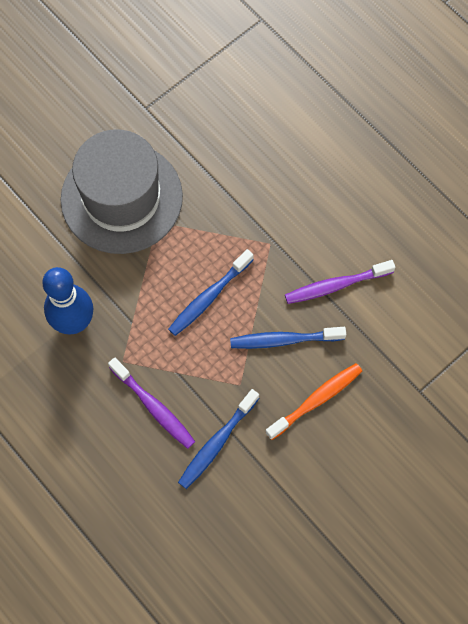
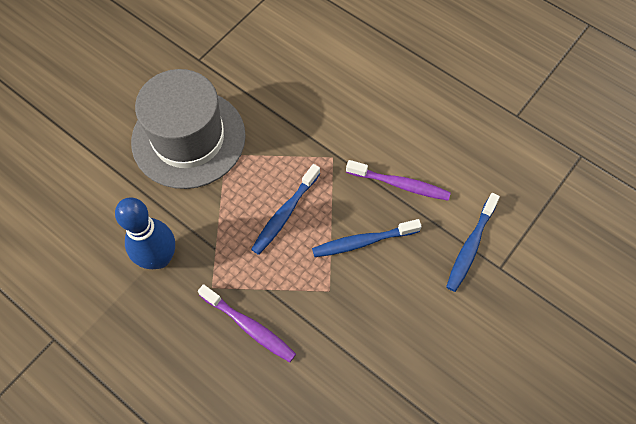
camera: 10 degrees left, 5 degrees down
blue toothbrush [178,389,259,489] -> blue toothbrush moved to [446,193,500,292]
orange toothbrush [265,363,362,440] -> none
purple toothbrush [285,260,396,304] -> purple toothbrush turned 135 degrees counterclockwise [346,160,451,201]

